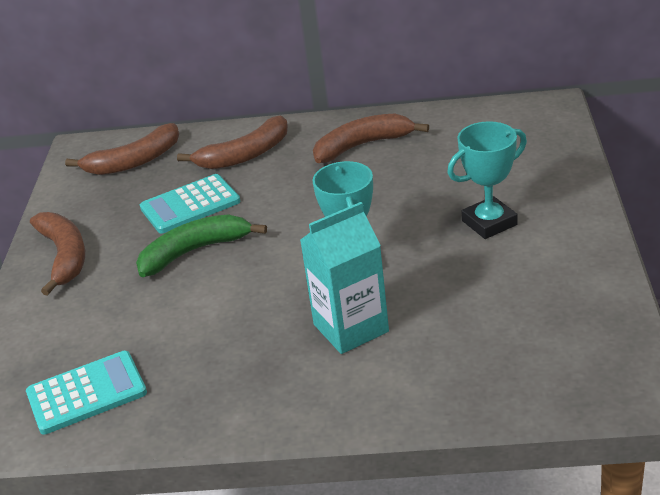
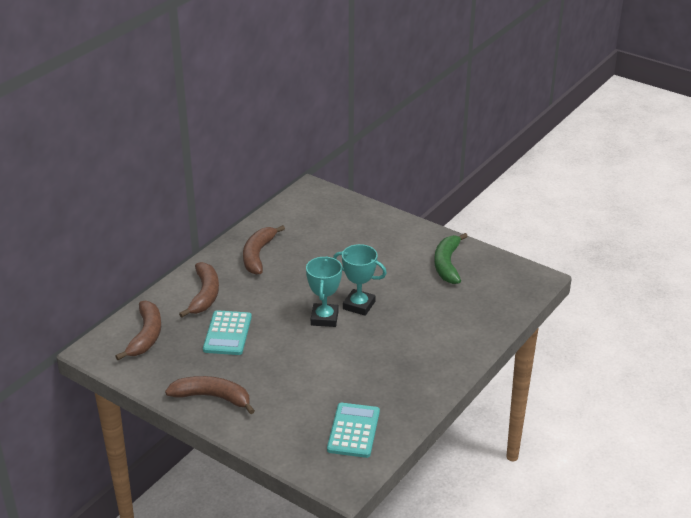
camera: 60 degrees left, 0 degrees up
green banana [136,214,267,277] -> green banana moved to [434,233,468,284]
turquoise carton [300,202,389,354] -> none
turquoise trophy [447,121,527,239] -> turquoise trophy moved to [306,256,342,327]

